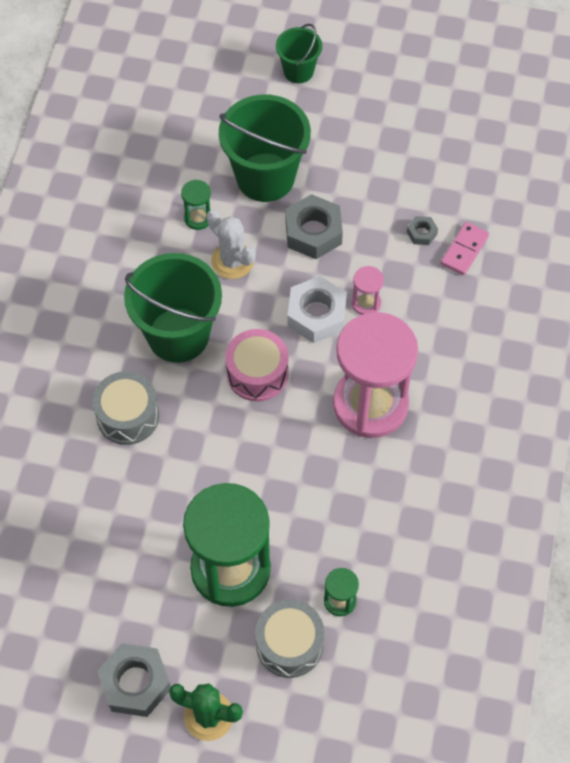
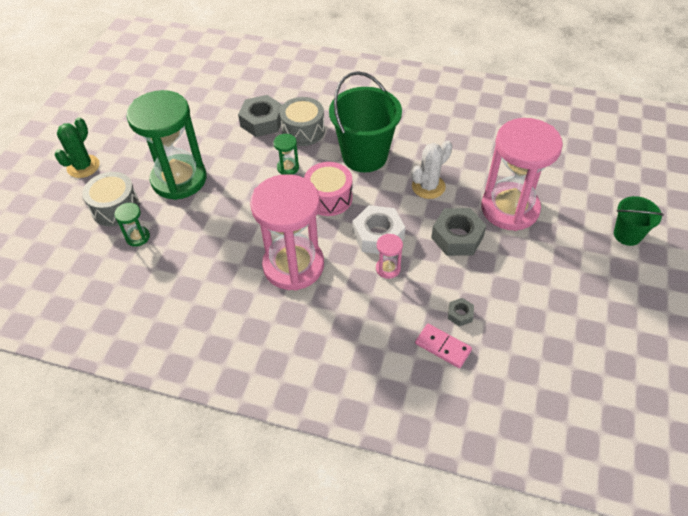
camera: 95 degrees right, 10 degrees down
grey nut [97,643,171,717] -> grey nut moved to [238,95,283,137]
green hourglass [181,180,211,230] -> green hourglass moved to [273,134,299,175]
green bucket [219,94,311,202] -> pink hourglass [481,118,563,231]

